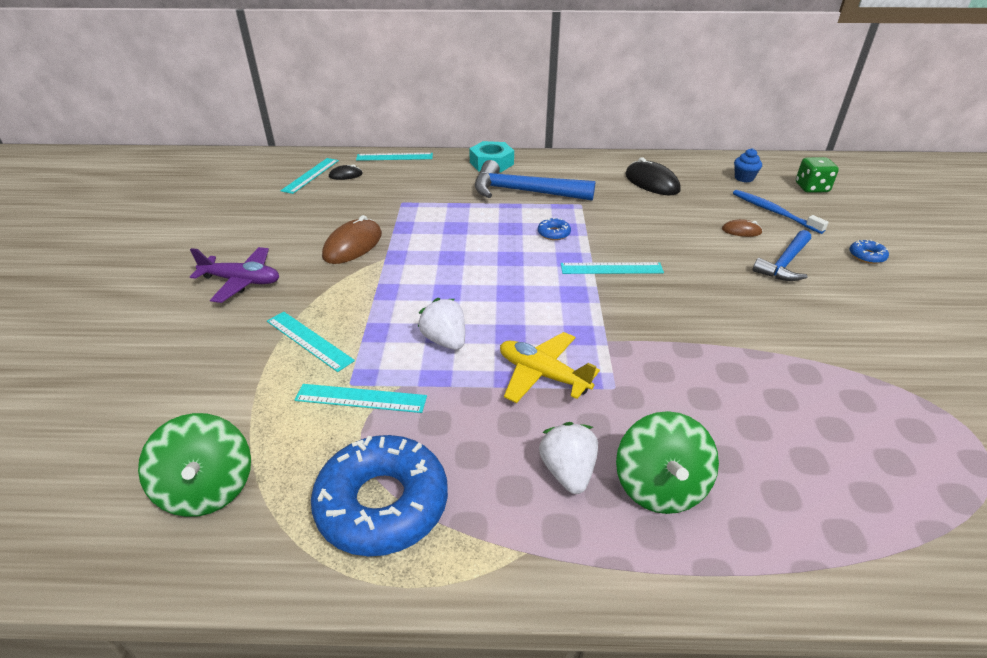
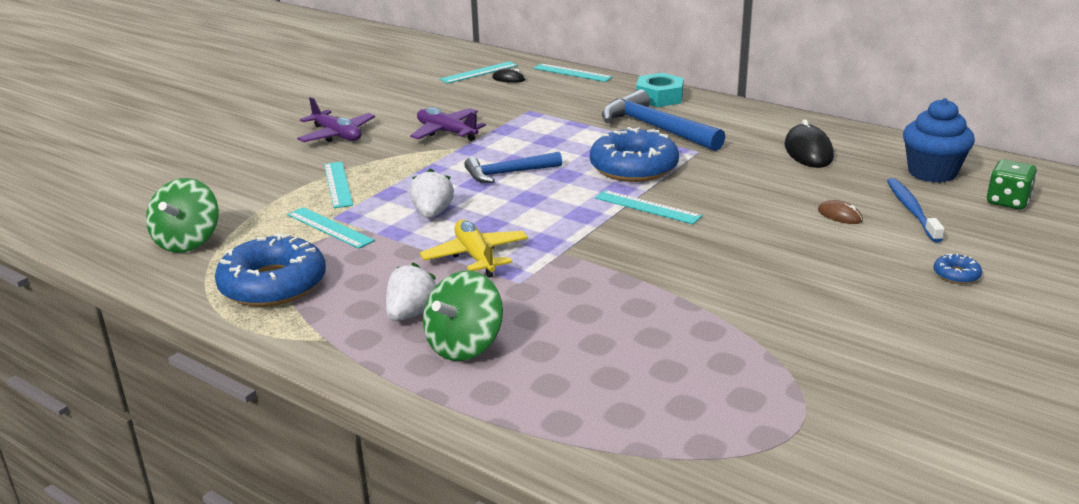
camera: 35 degrees right, 10 degrees down
brown mouse [322,215,382,264] -> purple plane [410,107,486,141]
blue donut [538,218,571,240] -> blue donut [590,127,679,182], size x2.41
blue cupcake [734,148,762,183] -> blue cupcake [903,98,975,183], size x1.91
blue hammer [753,230,811,281] -> blue hammer moved to [464,152,562,183]

